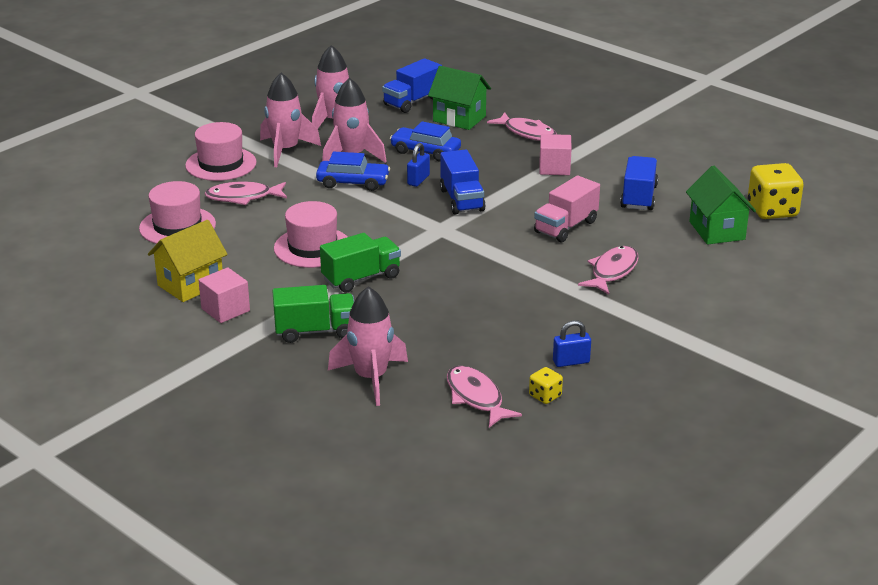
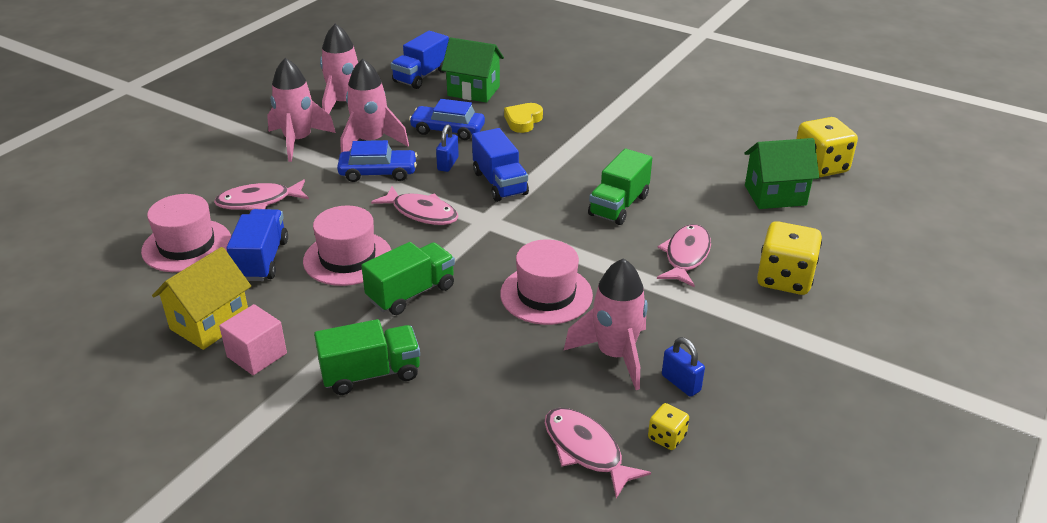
camera: 10 degrees left, 5 degrees up
pink hat [185,122,256,181] -> pink hat moved to [500,239,593,325]
pink rocket [328,286,408,406] -> pink rocket moved to [564,258,648,390]
pink fish [487,112,557,141] -> pink fish moved to [371,186,459,225]
pink truck [534,175,600,242] -> green truck [588,149,652,225]
pink cube [539,134,572,175] -> none
blue padlock [553,320,591,367] -> blue padlock turned 75 degrees clockwise [662,337,705,397]
blue truck [620,156,658,210] -> blue truck moved to [227,209,288,281]
green house [686,166,756,245] -> green house turned 75 degrees counterclockwise [745,138,819,209]
none -> yellow heart [504,103,543,133]
none -> yellow dice [757,221,822,295]

